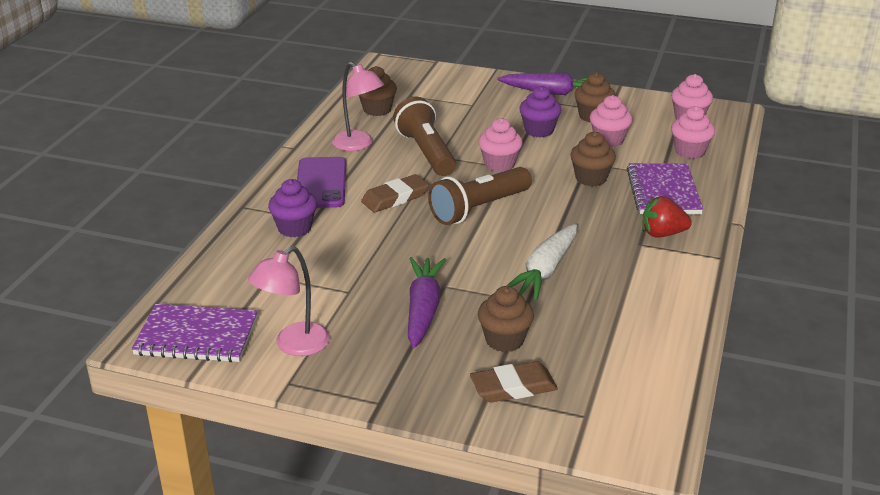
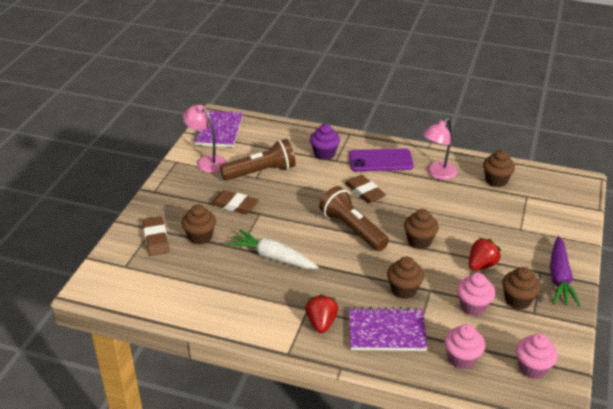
camera: 90 degrees right, 5 degrees up
brown flashlight [393,96,456,176] -> brown flashlight moved to [220,139,296,181]
purple carrot [408,257,446,349] -> brown eraser [211,190,259,214]
pink cupcake [478,118,523,172] -> brown cupcake [404,209,439,249]
purple cupcake [519,86,561,137] -> red strawberry [469,238,501,271]

